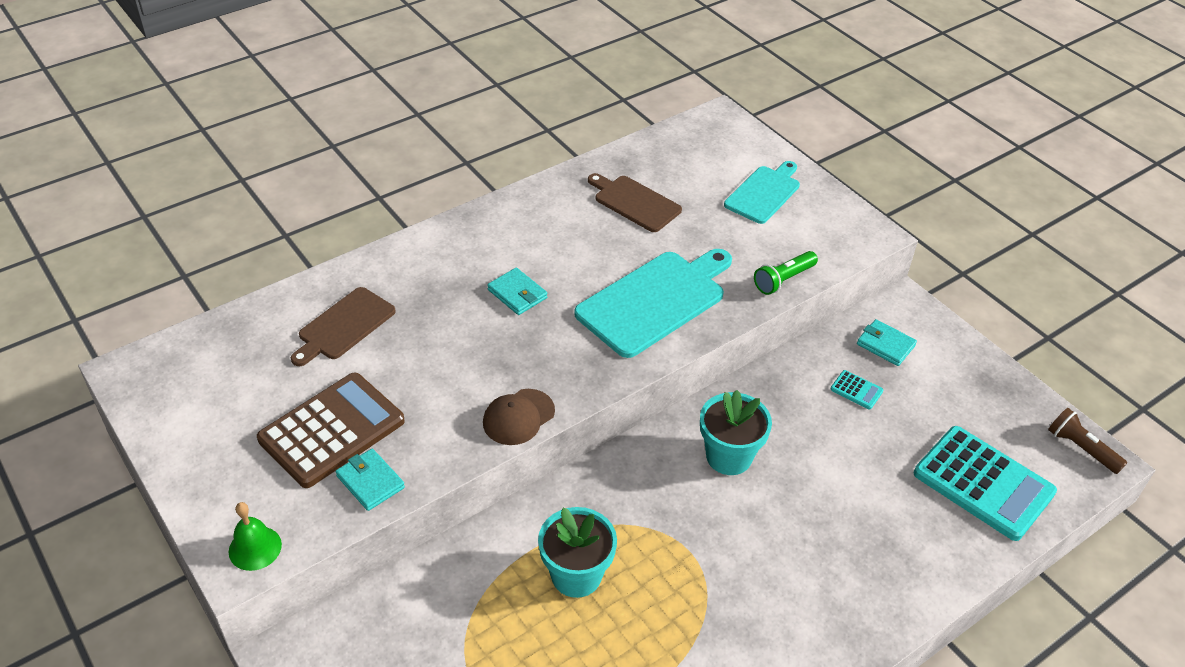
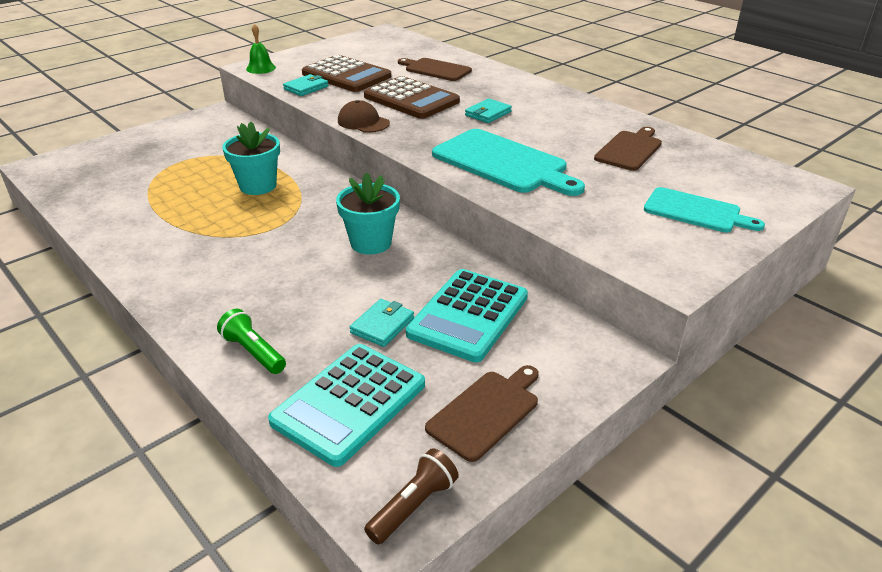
camera: 85 degrees right, 10 degrees down
green flashlight [754,251,818,295] -> green flashlight moved to [217,309,286,374]
turquoise calculator [831,370,884,410] -> turquoise calculator [406,269,528,362], size x2.47
turquoise wallet [857,319,917,366] -> turquoise wallet moved to [350,299,414,347]
none -> brown calculator [364,76,460,119]
none -> brown cutting board [425,365,539,462]

